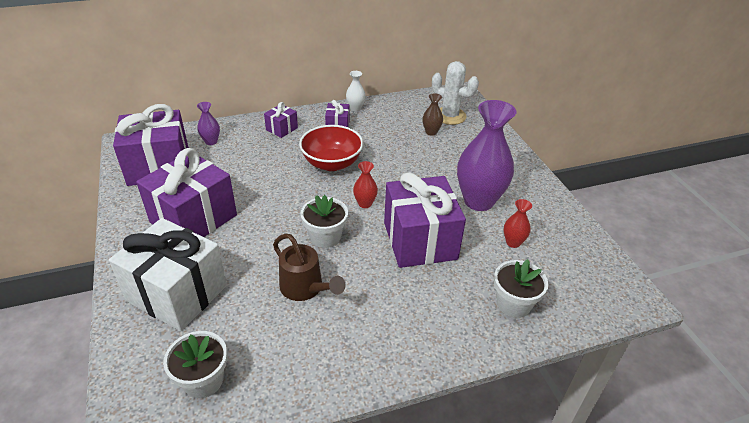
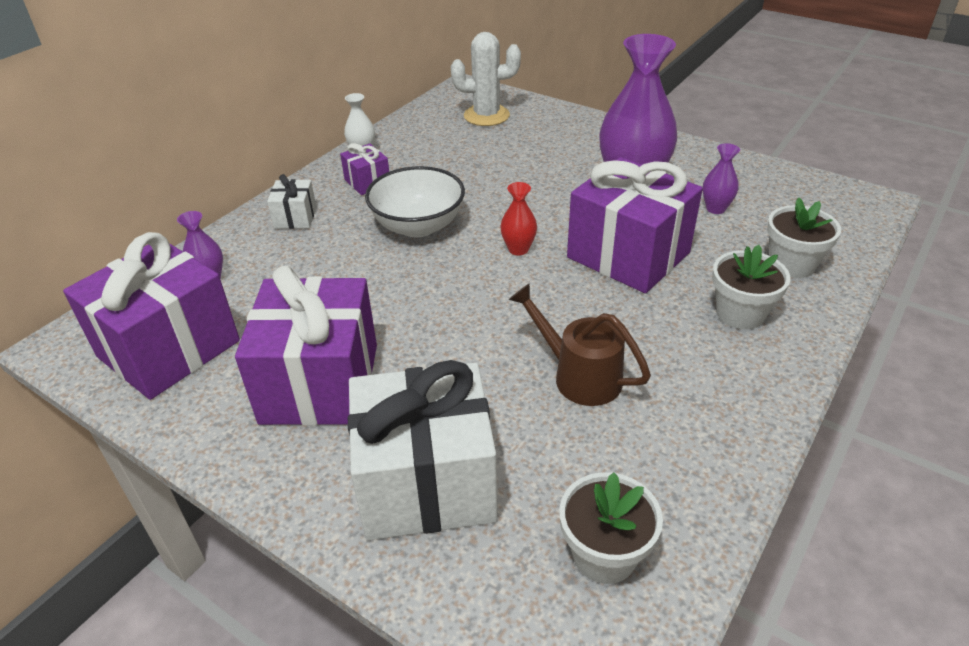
camera: 35 degrees left, 0 degrees up
purple gift [264,102,298,138] -> white gift [267,174,316,229]
brown watering can [273,234,345,301] -> brown watering can turned 150 degrees counterclockwise [509,283,651,406]
red bowl [299,125,363,171] -> white bowl [365,166,465,237]
white flower pot [301,195,348,248] -> white flower pot moved to [712,245,791,329]
brown vase [422,93,443,136] -> none
red vase [504,199,532,248] -> purple vase [702,143,740,214]

